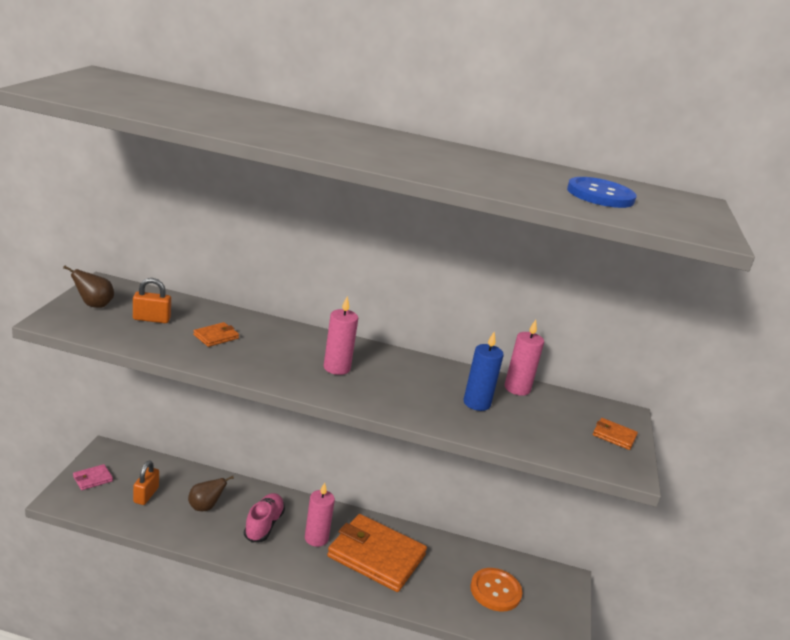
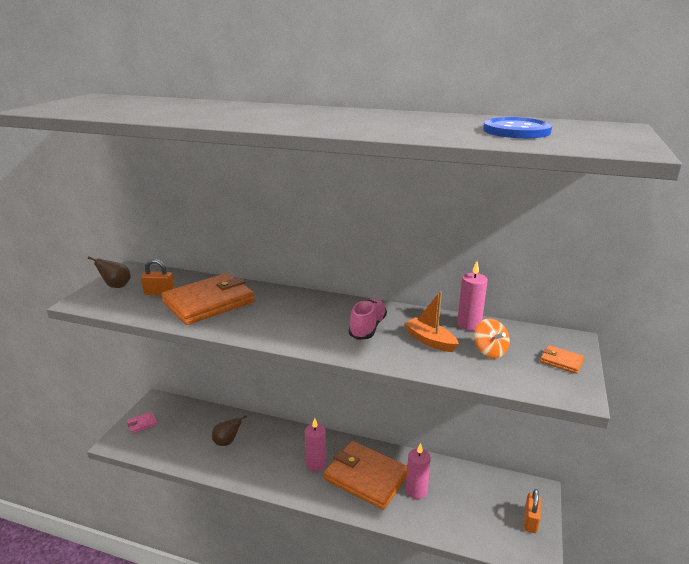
camera: 10 degrees right, 0 degrees up
orange padlock [133,461,159,505] -> orange padlock moved to [524,489,541,533]
orange wallet [193,322,239,347] -> orange wallet [161,273,255,325], size x2.45
pink shoe [244,493,285,542] -> pink shoe moved to [349,298,387,340]
pink candle [324,296,358,375] -> pink candle moved to [406,443,431,499]
blue candle [463,331,504,411] -> orange boat [404,291,459,352]
orange button [470,568,522,612] -> none
none -> orange spinning top [474,318,510,358]

